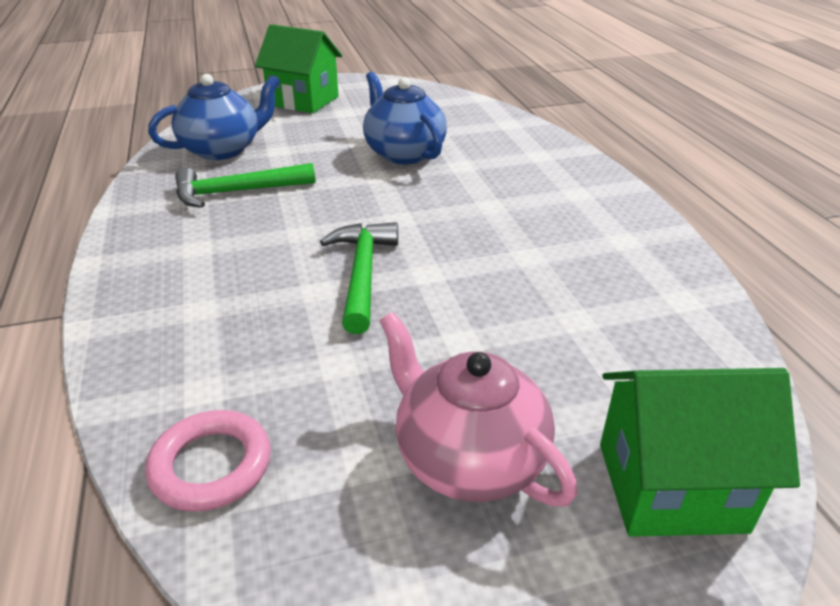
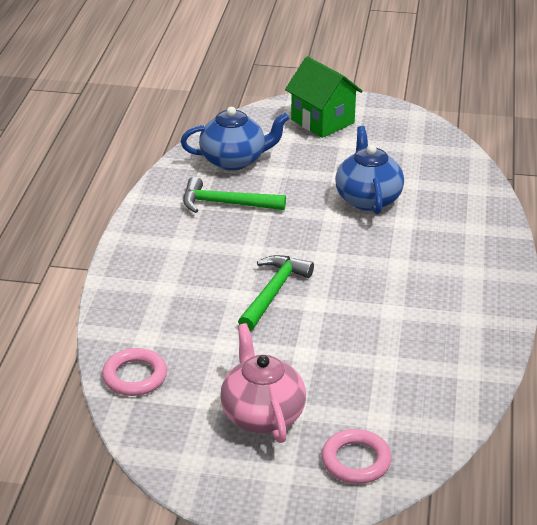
camera: 25 degrees right, 0 degrees up
green house [600,368,800,537] -> pink ring [321,429,392,484]

